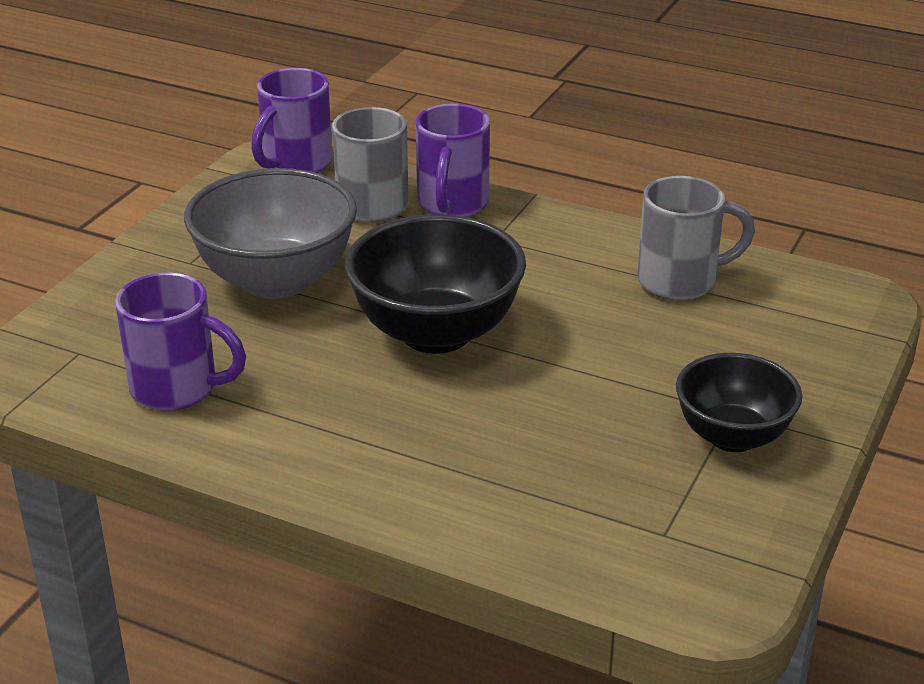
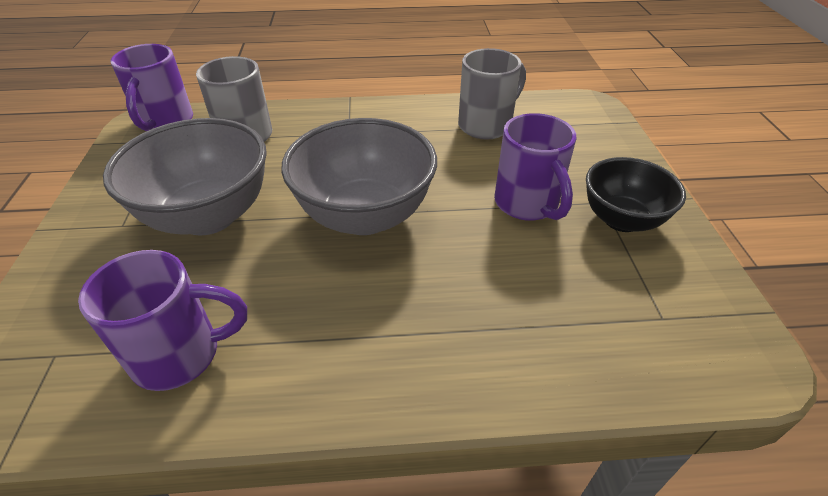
camera: 30 degrees left, 10 degrees up
black bowl [345,214,526,354] -> grey bowl [281,118,437,235]
purple mug [415,104,490,217] -> purple mug moved to [494,113,576,221]

